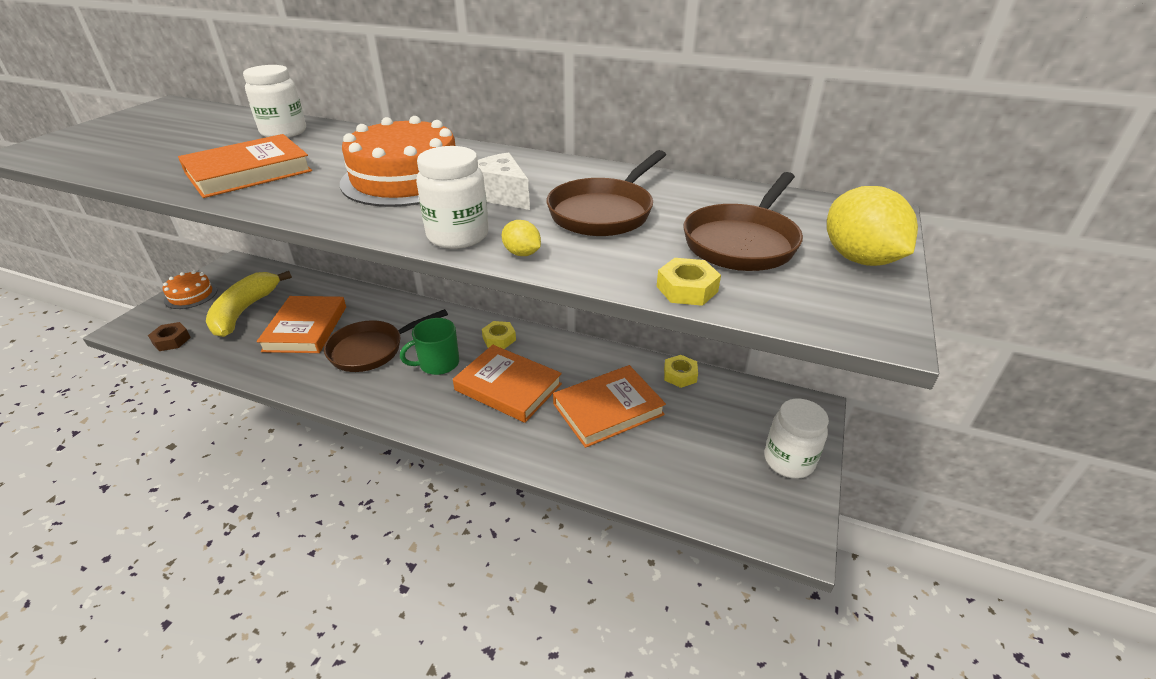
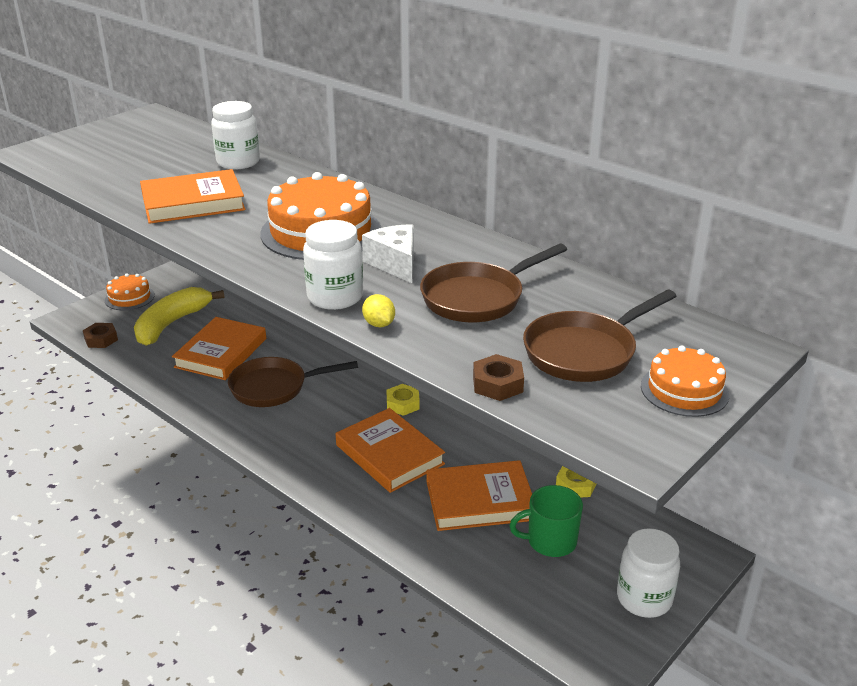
camera: 20 degrees right, 5 degrees down
green mug [400,318,459,375] -> green mug moved to [509,485,583,557]
yellow nut [657,258,721,306] -> brown nut [473,354,524,401]
yellow lemon [827,186,918,266] -> orange cake [641,346,729,417]

